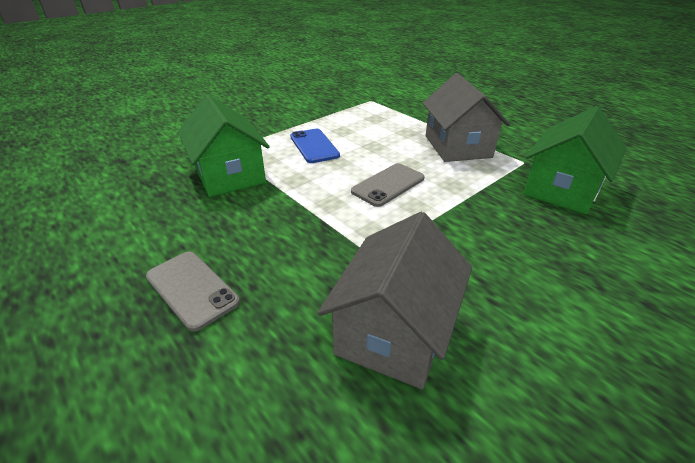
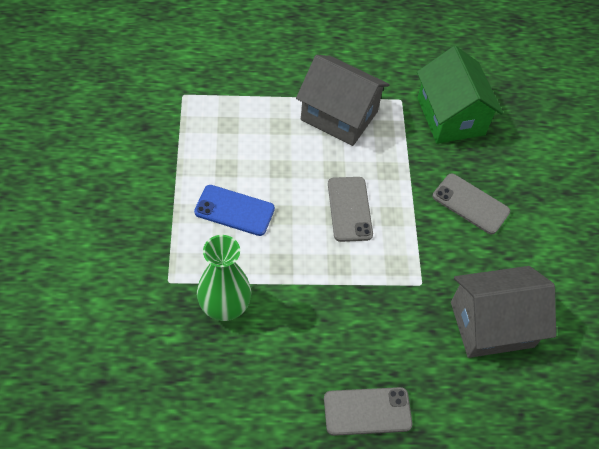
camera: 55 degrees left, 20 degrees up
green house [178,95,270,197] -> green vase [197,235,251,321]
grey house [318,212,472,389] -> grey house turned 75 degrees counterclockwise [451,266,556,358]
none -> grey phone [433,174,510,234]

